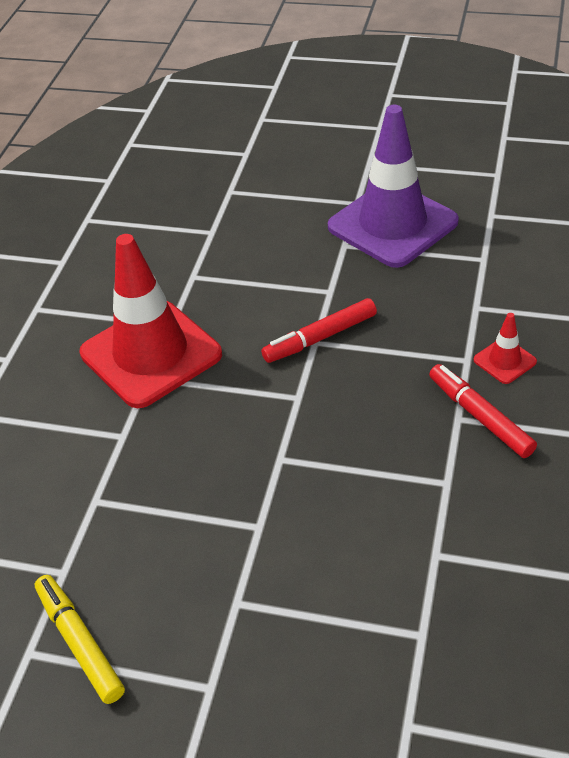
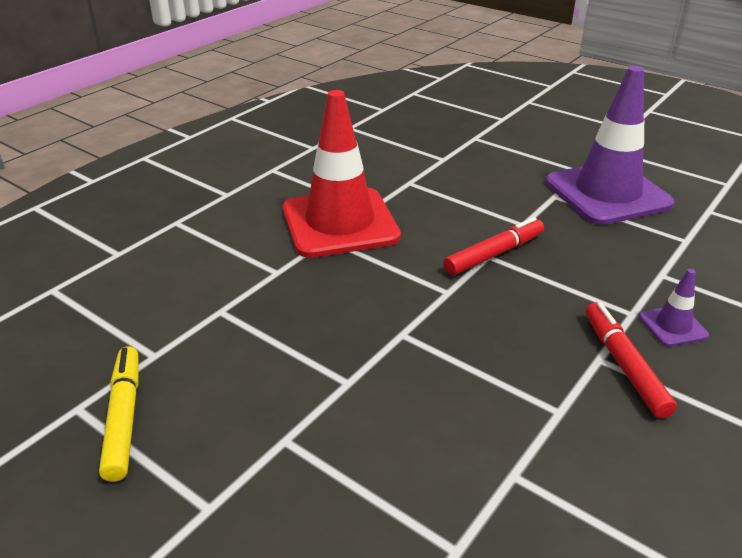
camera: 20 degrees right, 10 degrees down
red marker [261,298,377,363] -> red marker turned 150 degrees clockwise [443,217,544,275]
red traffic cone [474,313,537,384] -> purple traffic cone [639,269,709,346]

